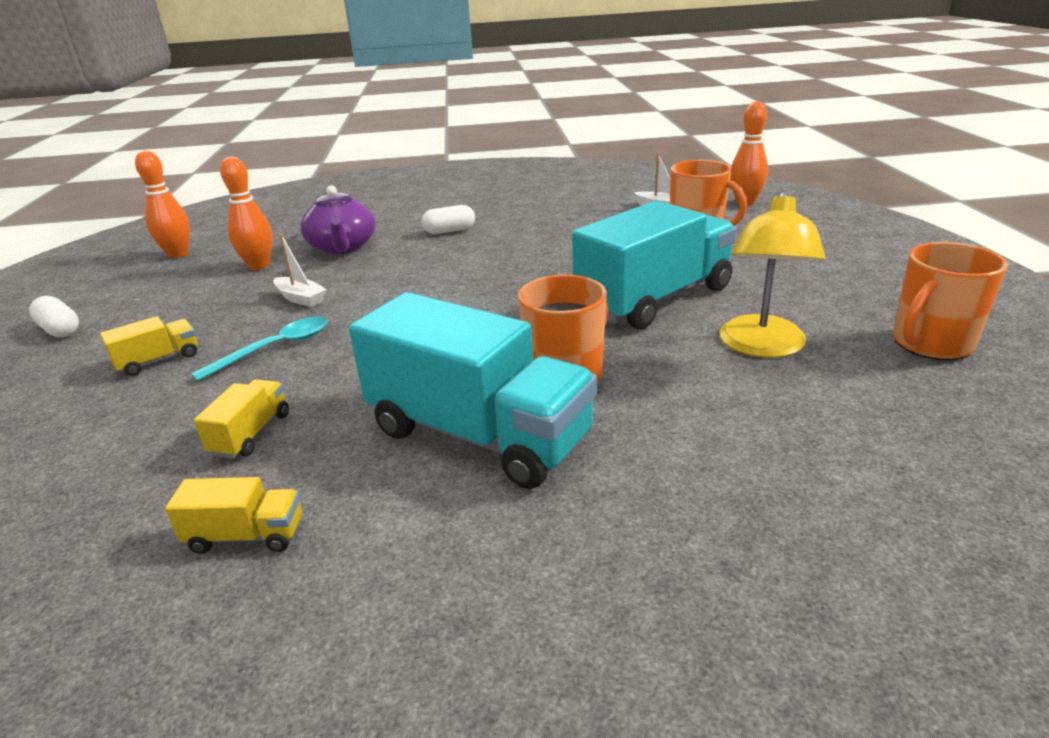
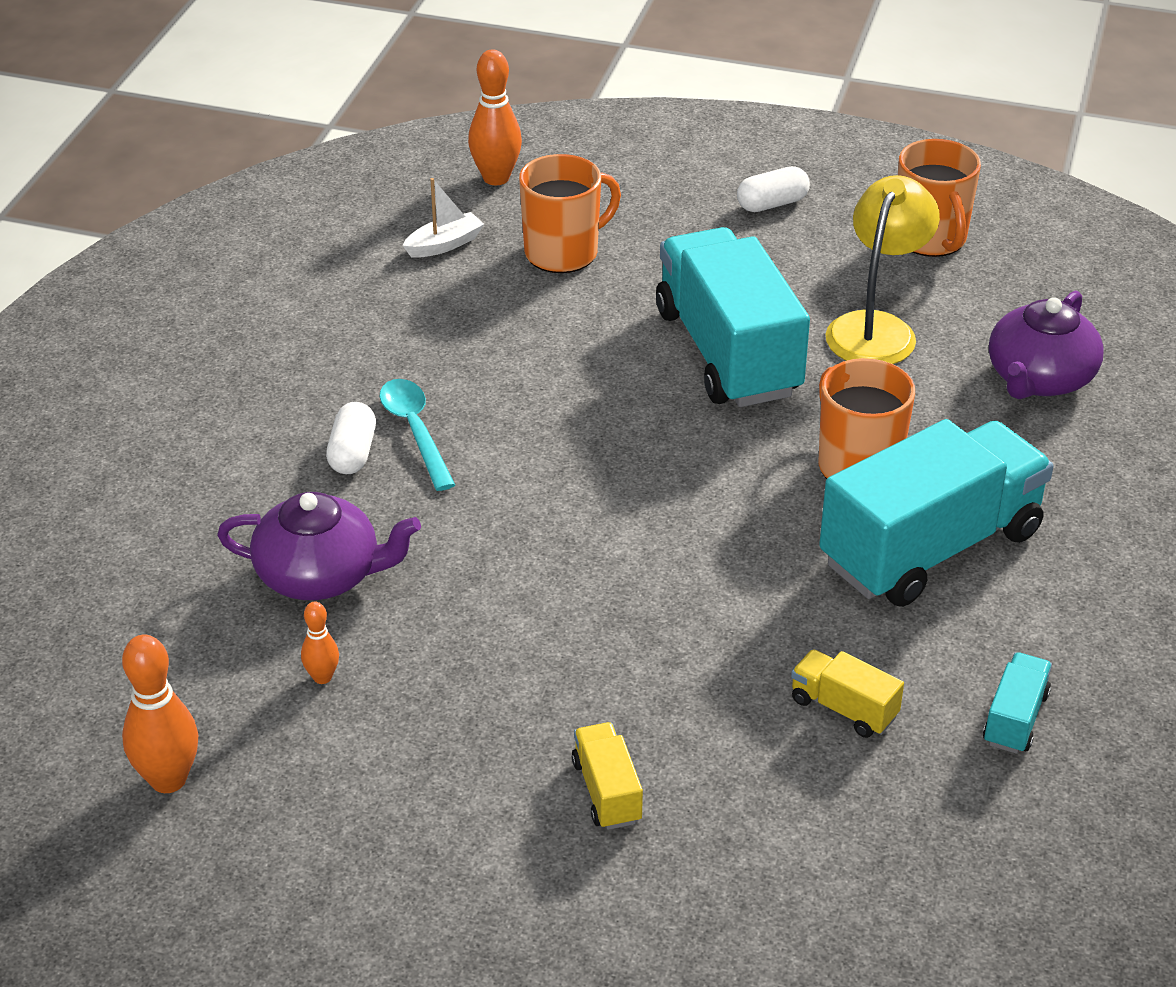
camera: 70 degrees left, 10 degrees up
white capsule [29,296,79,337] -> white capsule moved to [737,166,810,212]
yellow truck [165,477,302,554] -> turquoise truck [983,652,1052,754]
turquoise spoon [191,317,328,381] -> turquoise spoon moved to [380,379,455,491]
orange bowling pin [220,157,273,270] -> orange bowling pin [301,602,339,684], size x0.54
white boat [273,234,327,307] -> none
yellow lamp [720,190,825,358] -> yellow lamp turned 105 degrees counterclockwise [825,175,940,364]
none -> purple teapot [989,290,1104,399]

